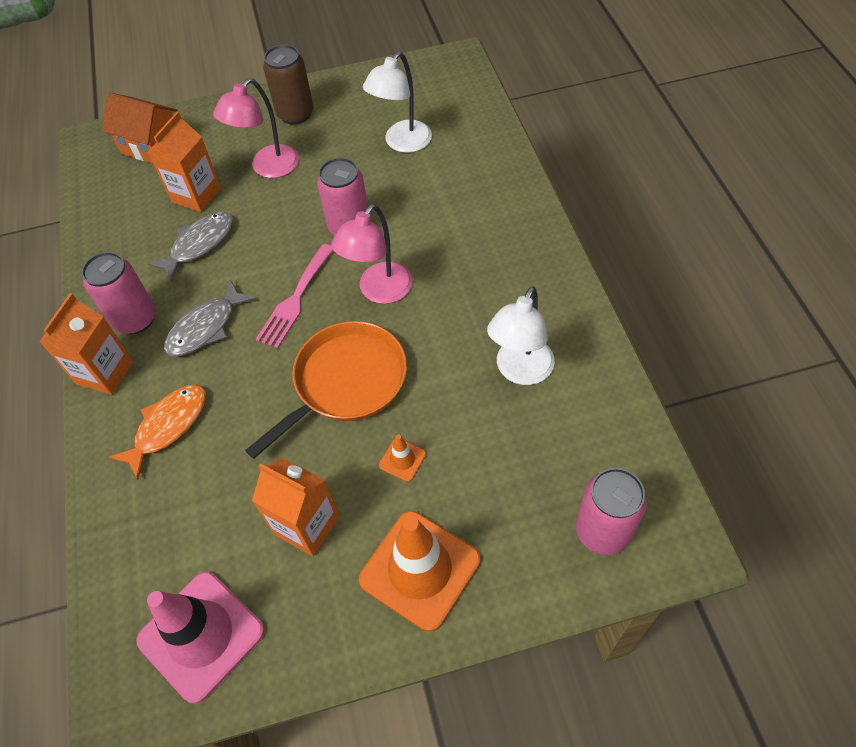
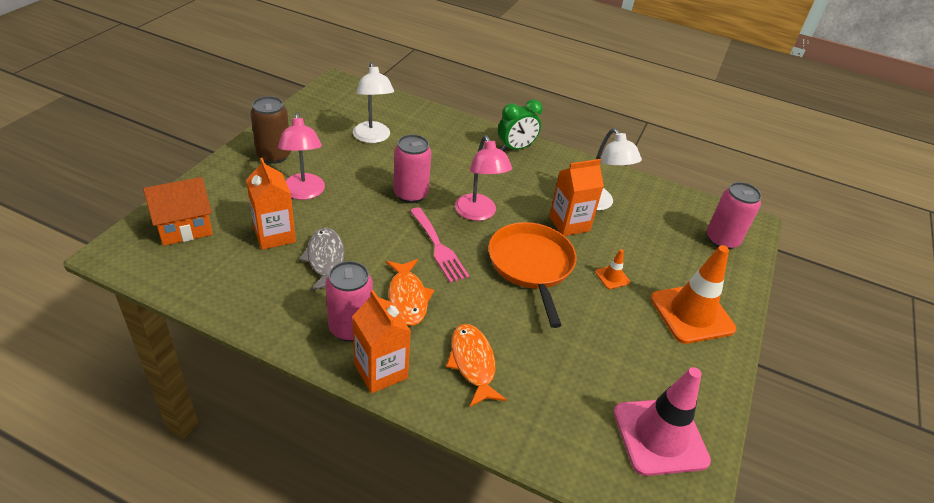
camera: 60 degrees left, 15 degrees down
grey fish [164,280,256,356] -> orange fish [386,259,434,326]
orange carton [252,458,339,556] -> orange carton moved to [549,159,604,236]
none -> green clock [498,99,543,151]

